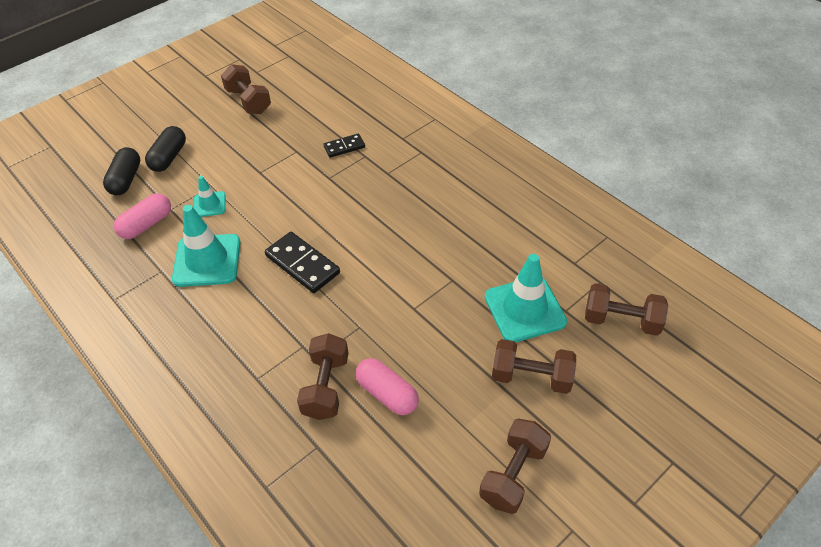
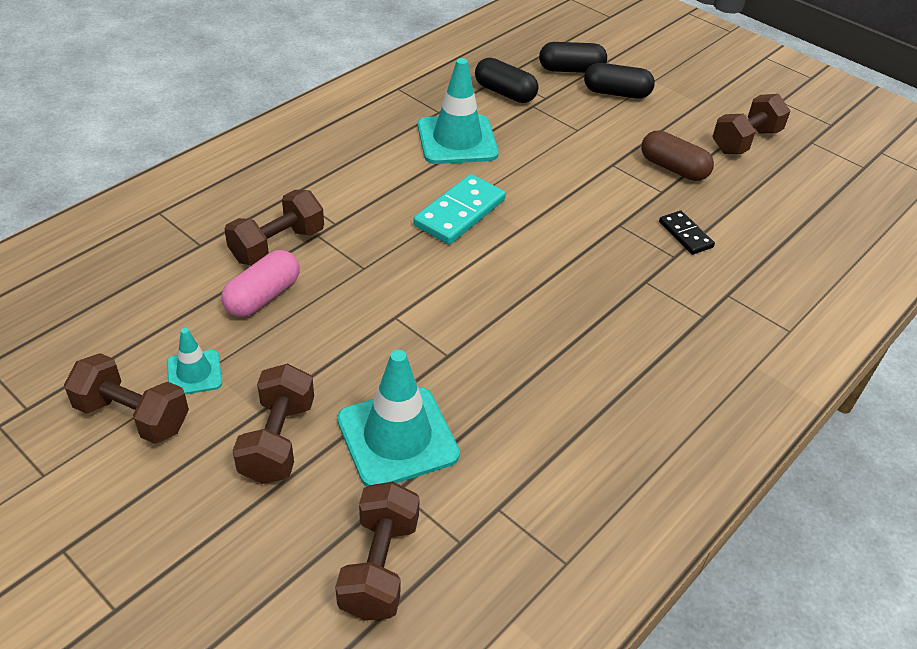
camera: 80 degrees right, 5 degrees down
pink capsule [114,193,171,239] -> black capsule [475,58,539,103]
turquoise traffic cone [194,176,226,217] -> turquoise traffic cone moved to [167,328,222,394]
black domino [265,232,340,293] -> turquoise domino [413,174,506,244]
brown dumbbell [297,333,349,420] -> brown dumbbell turned 45 degrees counterclockwise [224,190,324,265]
none -> brown capsule [641,130,714,181]

